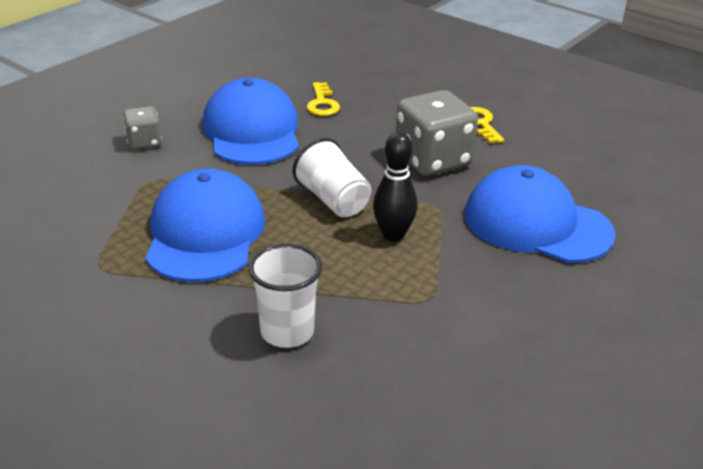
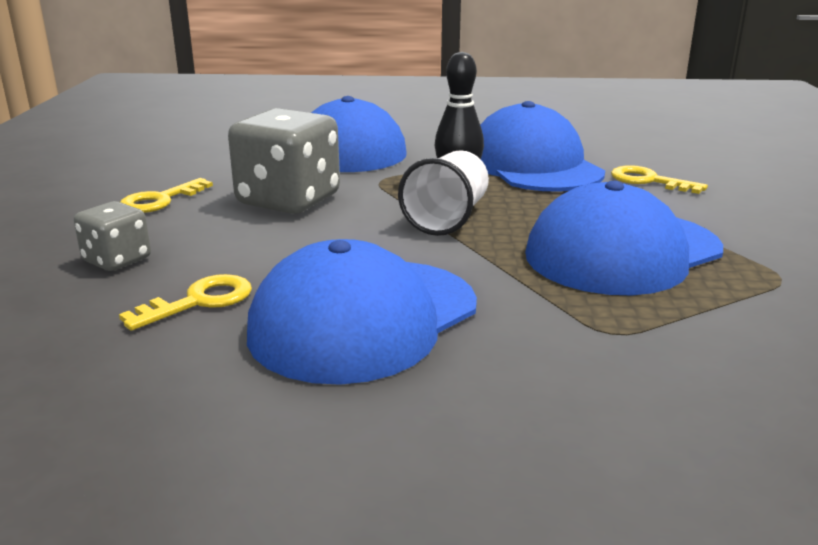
camera: 125 degrees left, 10 degrees down
grey dice [123,106,162,150] -> grey dice moved to [74,201,151,271]
white cup [249,244,322,348] -> yellow key [611,165,708,194]
none -> blue cap [480,101,605,192]

